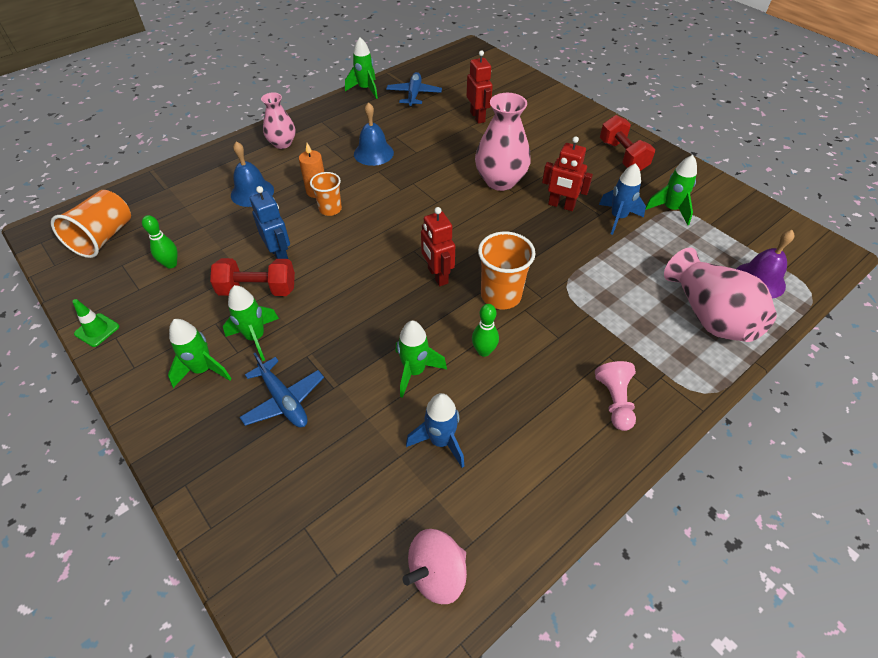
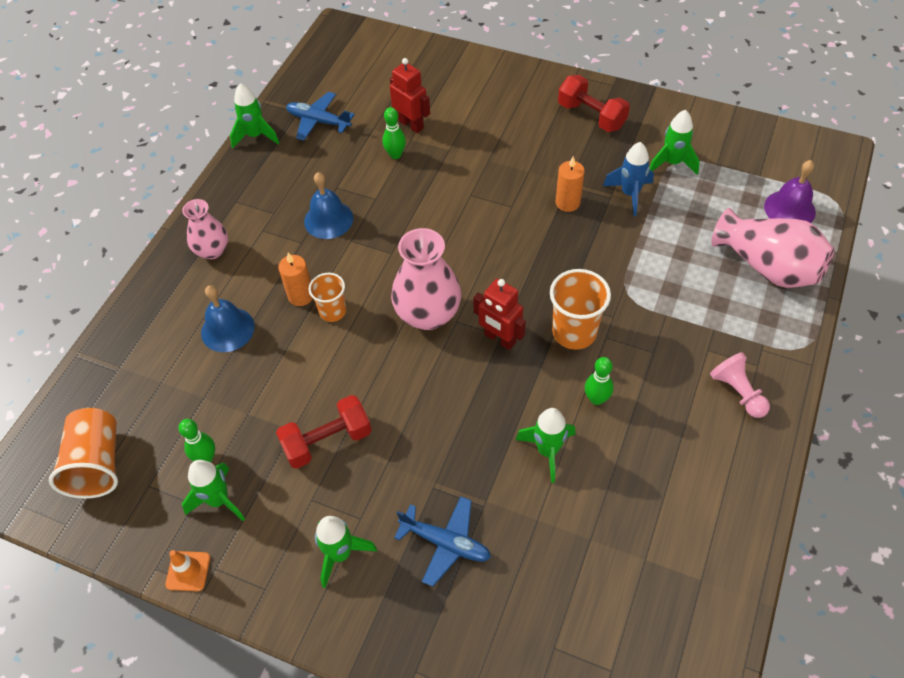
camera: 25 degrees left, 5 degrees up
green traffic cone [72,299,119,347] -> orange traffic cone [165,550,210,591]
green rocket [223,285,279,361] -> green rocket moved to [182,460,245,521]
blue robot [250,186,290,259] -> none
blue plane [386,72,442,107] -> blue plane turned 45 degrees counterclockwise [286,92,355,141]
pink spinning top [403,529,467,604] -> none
blue rocket [406,393,464,468] -> none
pink vase [475,93,531,191] -> pink vase moved to [391,228,461,330]
red robot [542,136,593,211] -> orange candle [556,156,585,212]
none -> green bowling pin [383,107,406,159]

